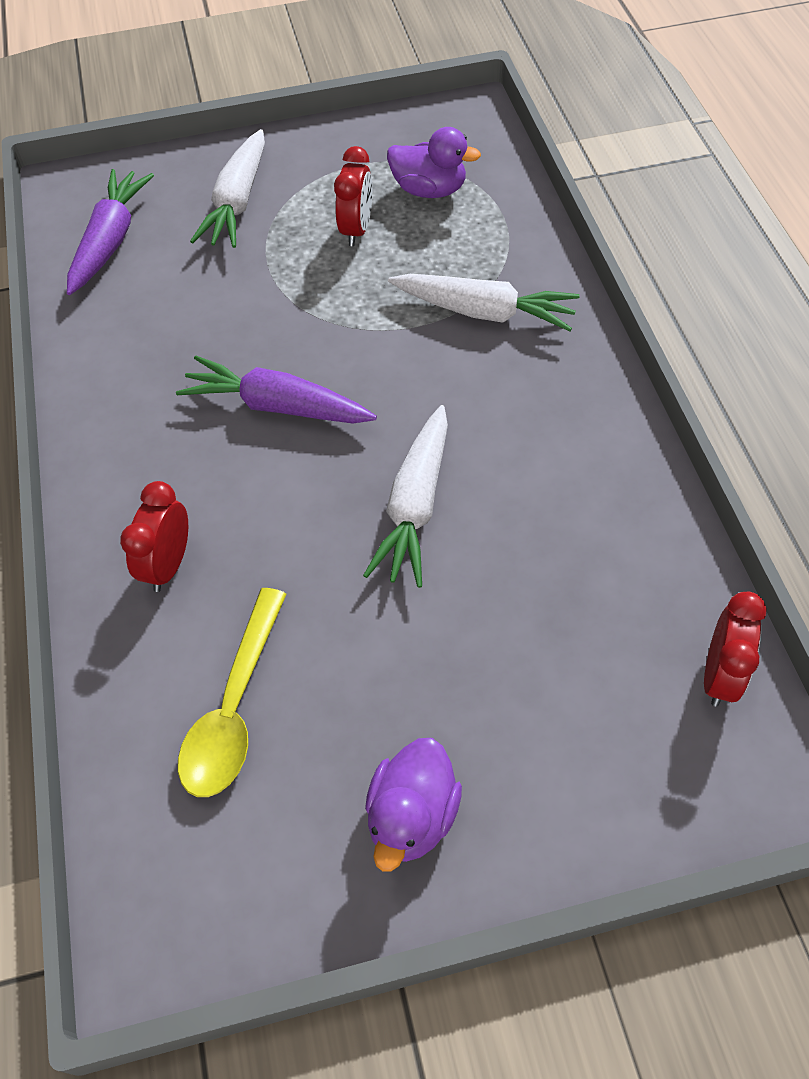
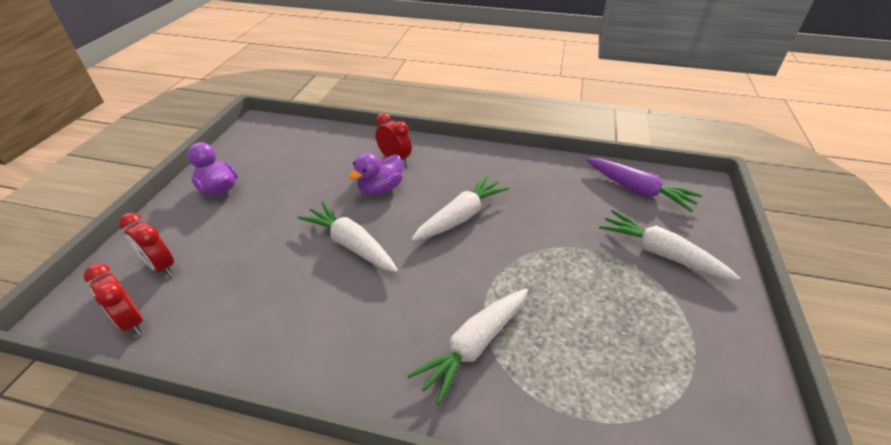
camera: 115 degrees right, 15 degrees down
purple carrot [176,356,377,423] -> white carrot [412,175,509,241]
yellow spoon [178,588,287,797] -> none
red clock [334,146,372,246] -> red clock moved to [119,213,174,276]
purple duck [387,127,481,198] -> purple duck moved to [348,153,403,195]

